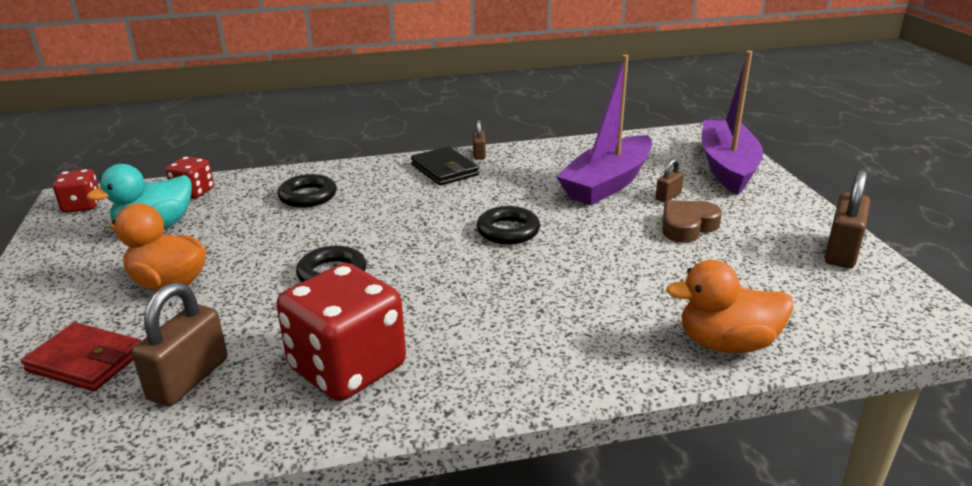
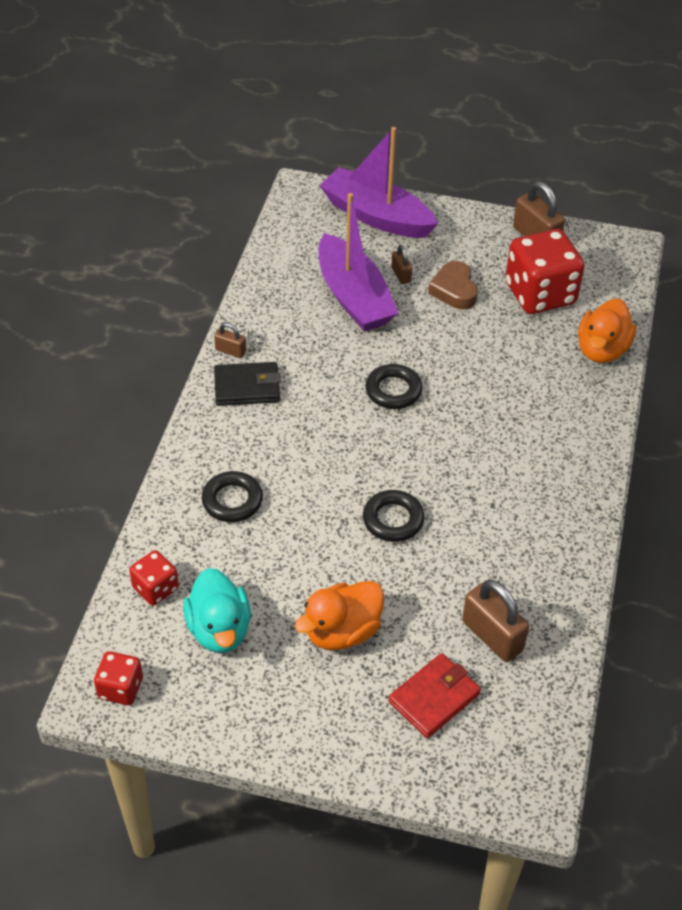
camera: 65 degrees left, 20 degrees up
red dice [276,263,406,401] -> red dice moved to [505,229,585,314]

